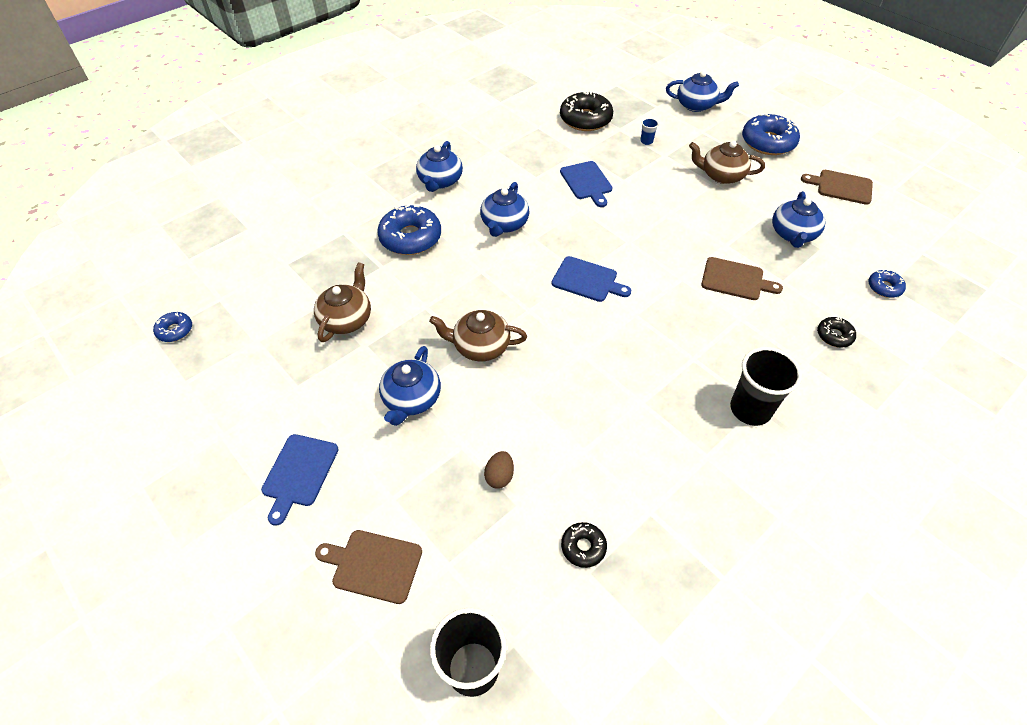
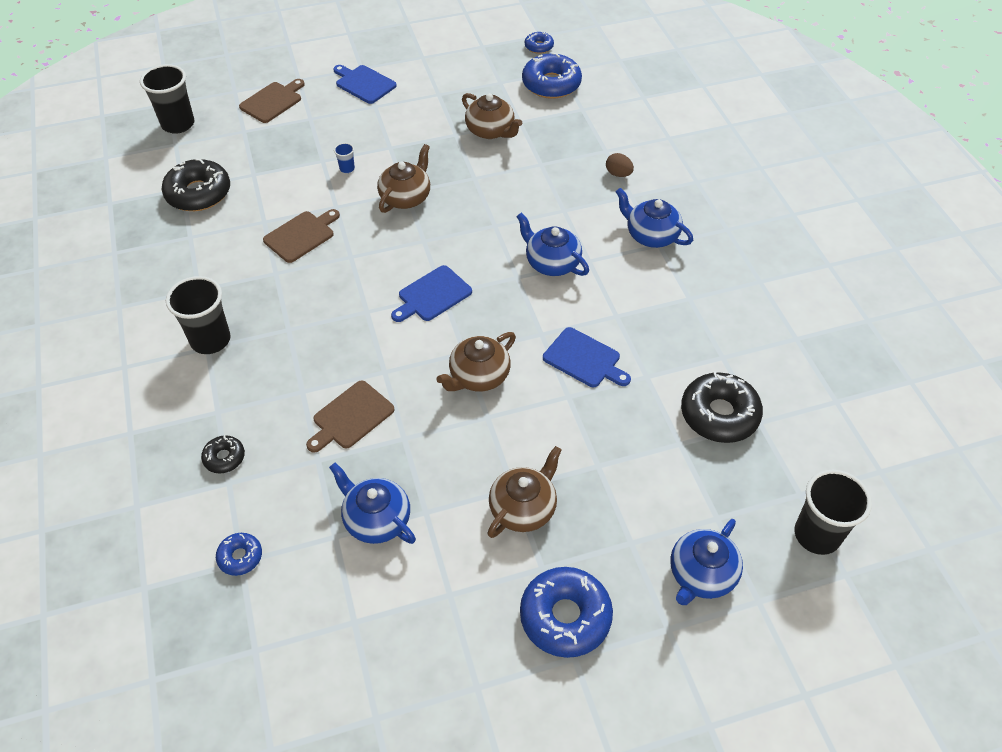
camera: 115 degrees right, 0 degrees up
blue donut [377,204,441,255] -> blue donut moved to [522,53,582,99]
blue teapot [379,346,441,426] -> none
brown egg [484,451,514,489] -> brown egg moved to [606,153,634,177]
blue cutting board [560,161,613,207] -> blue cutting board turned 150 degrees counterclockwise [543,327,631,387]
black donut [561,522,607,568] -> black donut [162,158,230,211], size x1.95
blue cup [640,118,659,145] -> blue cup moved to [334,143,355,173]
brown cutting board [801,170,873,205] -> brown cutting board moved to [263,209,340,263]
none -> brown teapot [436,332,516,392]
none -> black cup [794,470,872,555]

